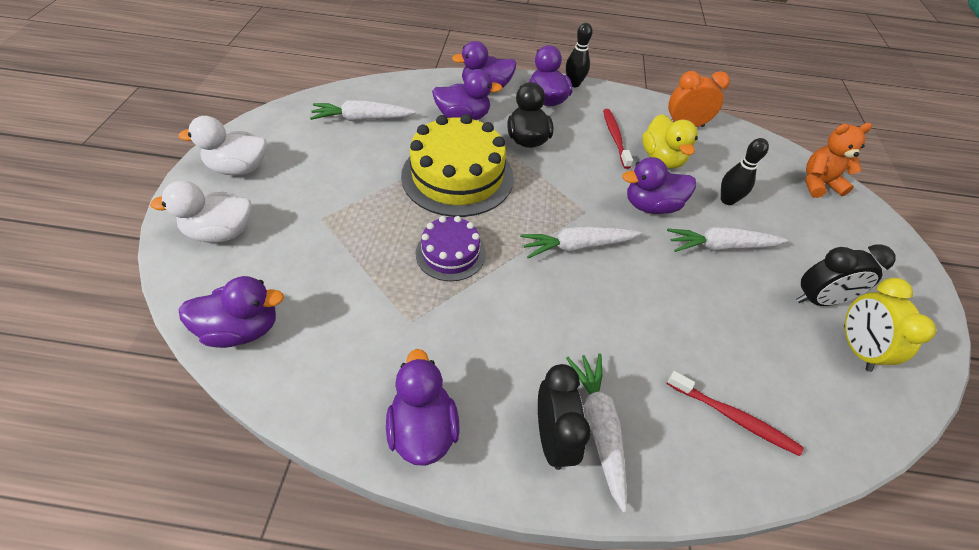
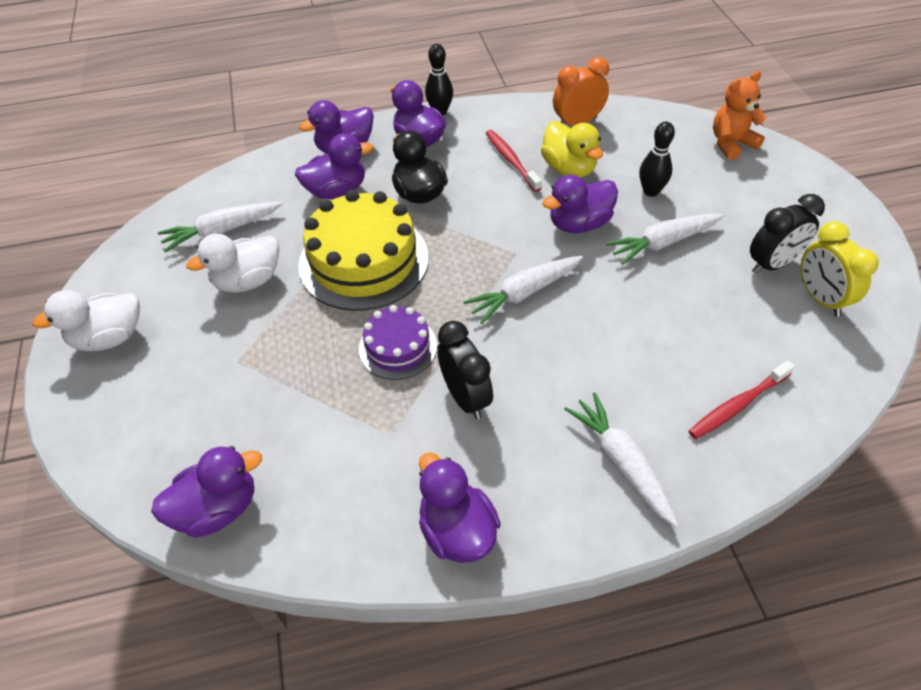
camera: 15 degrees left, 0 degrees up
white duck [150,181,252,243] -> white duck moved to [187,234,279,293]
black clock [538,364,591,470] -> black clock moved to [437,321,493,419]
red toothbrush [667,371,803,456] -> red toothbrush turned 135 degrees clockwise [689,360,795,439]

